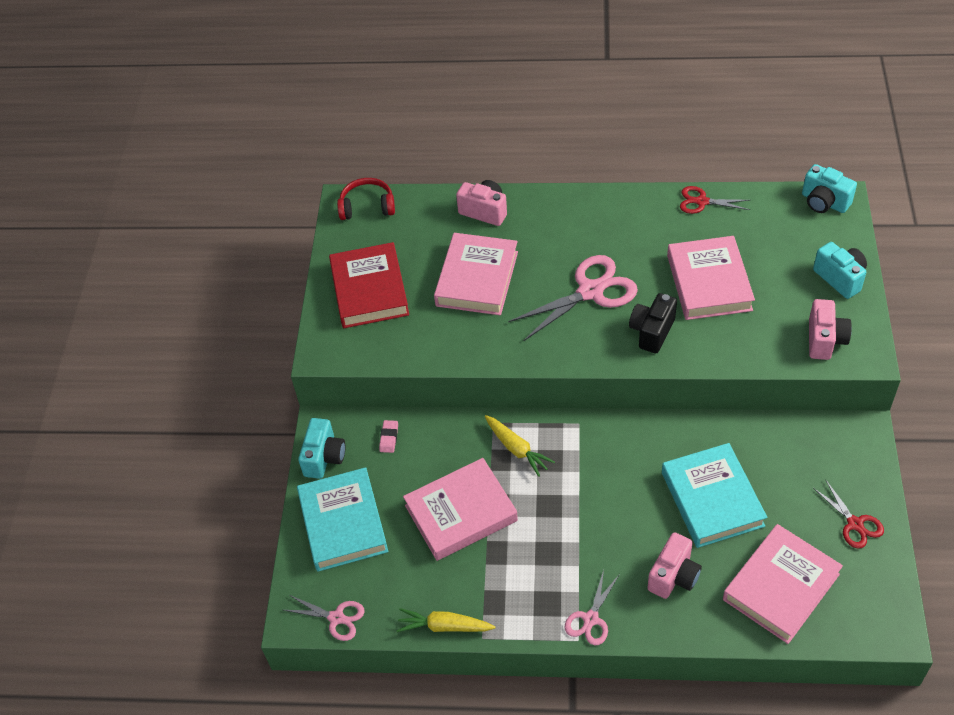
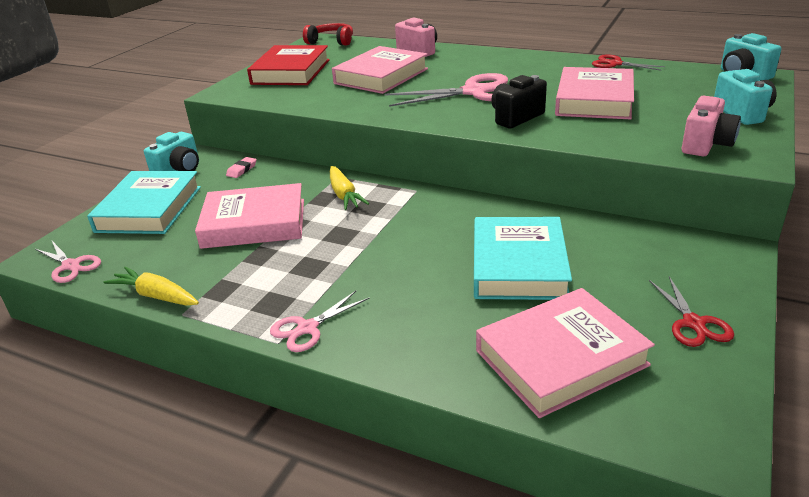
camera: 20 degrees right, 20 degrees down
pink camera [647,532,702,599] -> none

